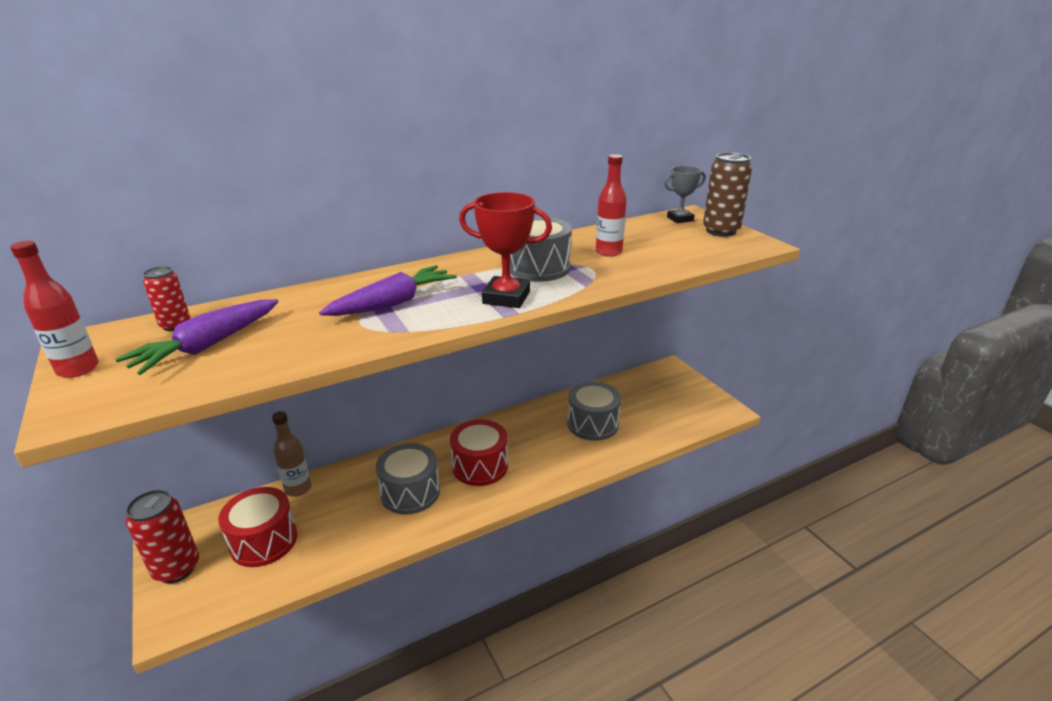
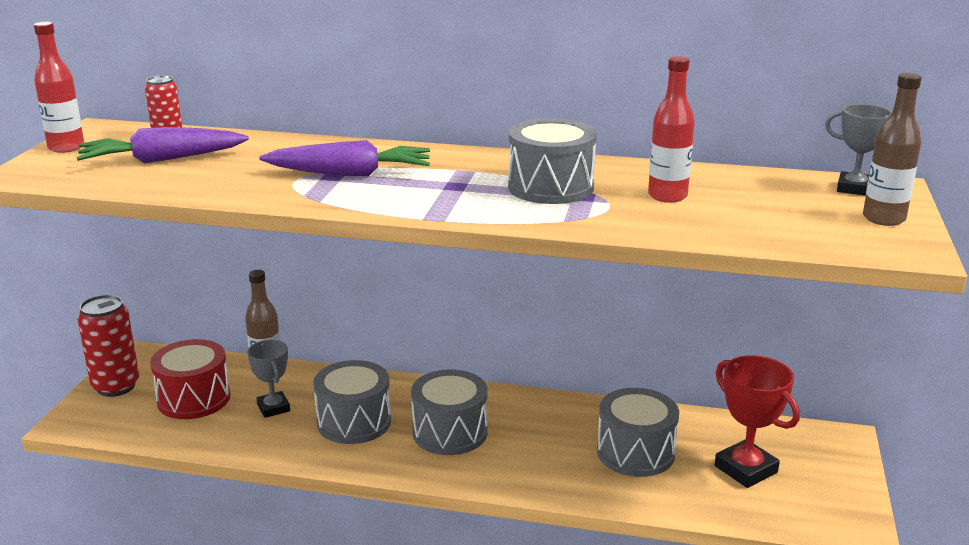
camera: 40 degrees right, 5 degrees down
red drum [450,420,508,486] -> grey drum [411,370,488,455]
red trophy [459,192,552,308] -> red trophy moved to [715,355,800,488]
brown can [703,152,752,237] -> brown bottle [863,73,922,226]
none -> grey trophy [247,340,290,418]

